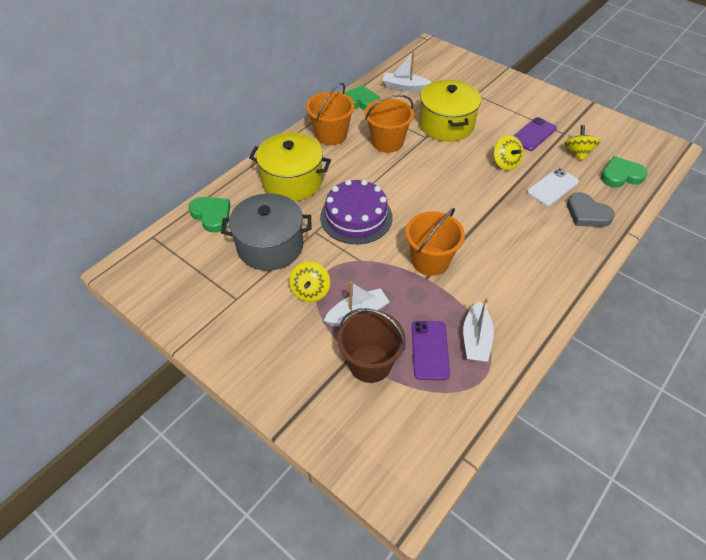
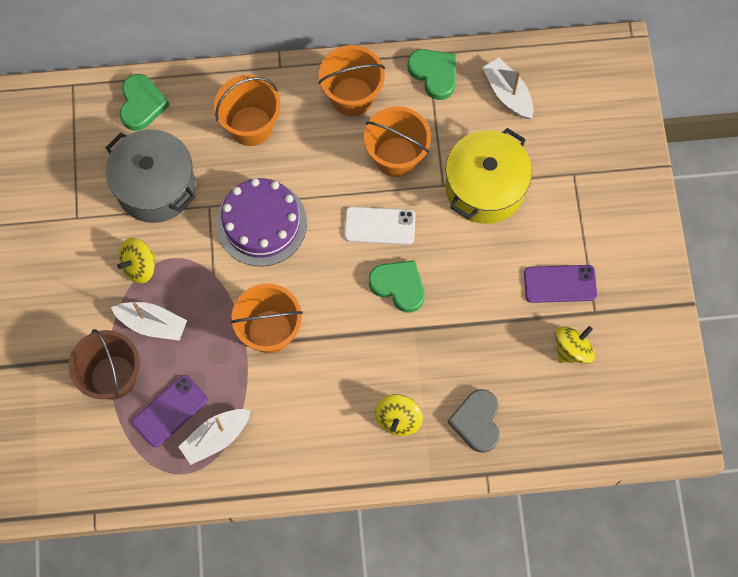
camera: 45 degrees right, 20 degrees up
yellow pot [249,132,331,201] -> orange bucket [214,75,281,146]
yellow spinning top [493,135,524,170] -> yellow spinning top moved to [375,394,423,436]
white phone [527,168,579,206] -> white phone moved to [344,206,415,245]
green heart [601,156,648,188] -> green heart moved to [369,260,425,313]

